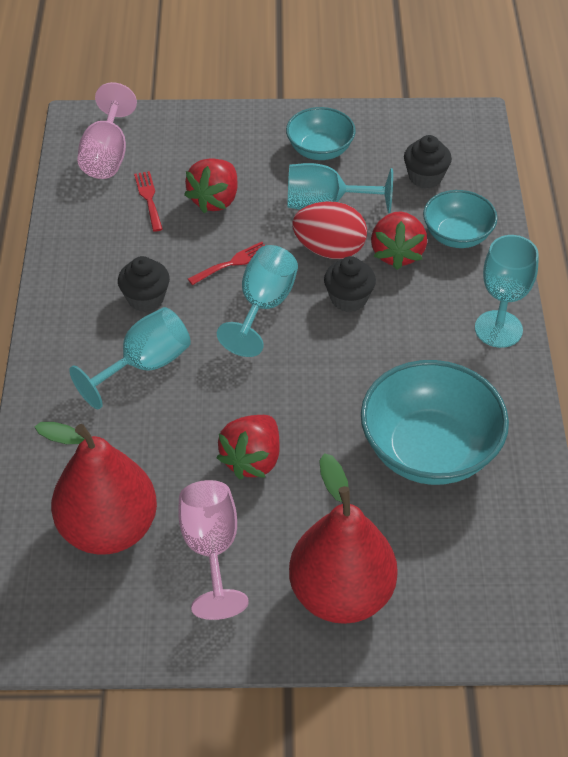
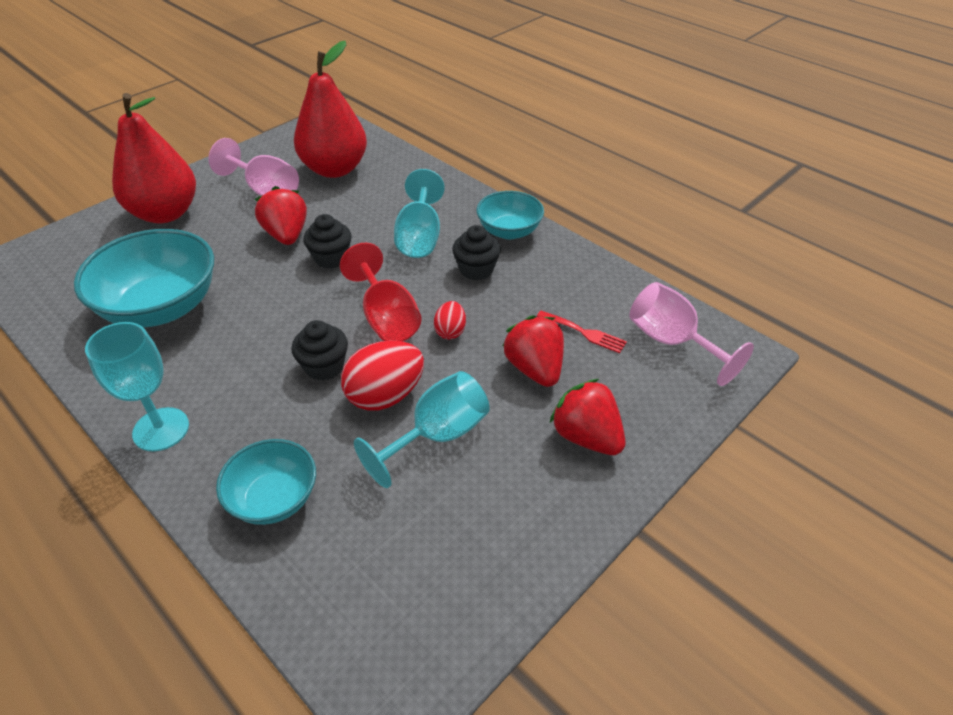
camera: 135 degrees right, 5 degrees down
red fork [188,242,265,285] -> red egg [434,301,466,339]
turquoise goblet [217,245,298,357] -> red goblet [340,243,422,341]
turquoise bowl [286,107,356,160] -> turquoise bowl moved to [476,191,544,239]
red strawberry [371,211,427,270] -> red strawberry moved to [550,379,626,455]
black cupcake [404,135,452,188] -> black cupcake moved to [303,214,351,269]

